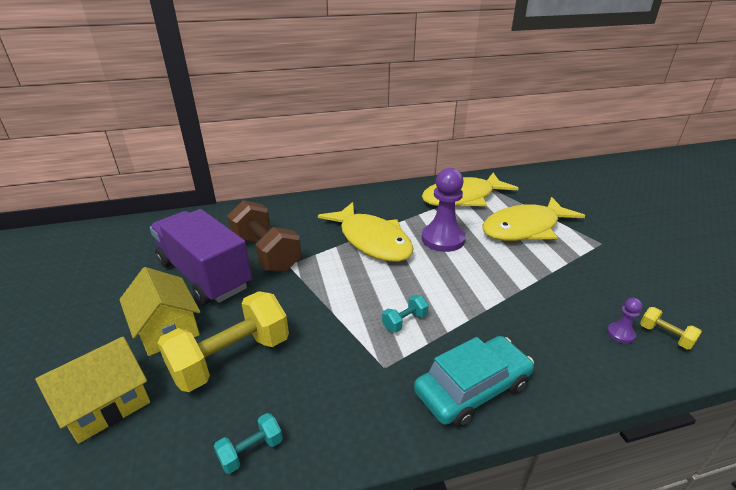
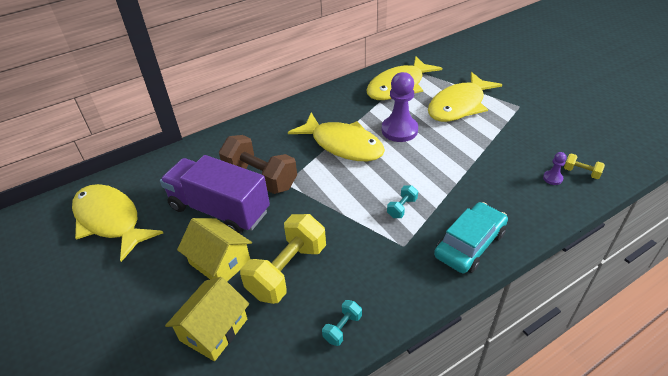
camera: 15 degrees left, 10 degrees up
none -> yellow fish [72,184,163,262]

